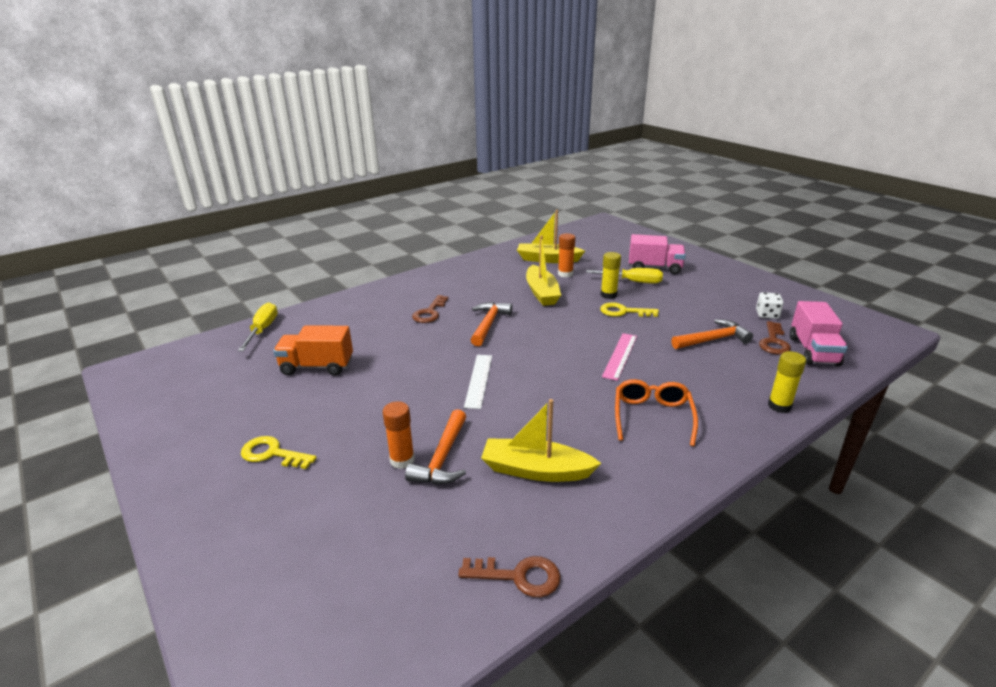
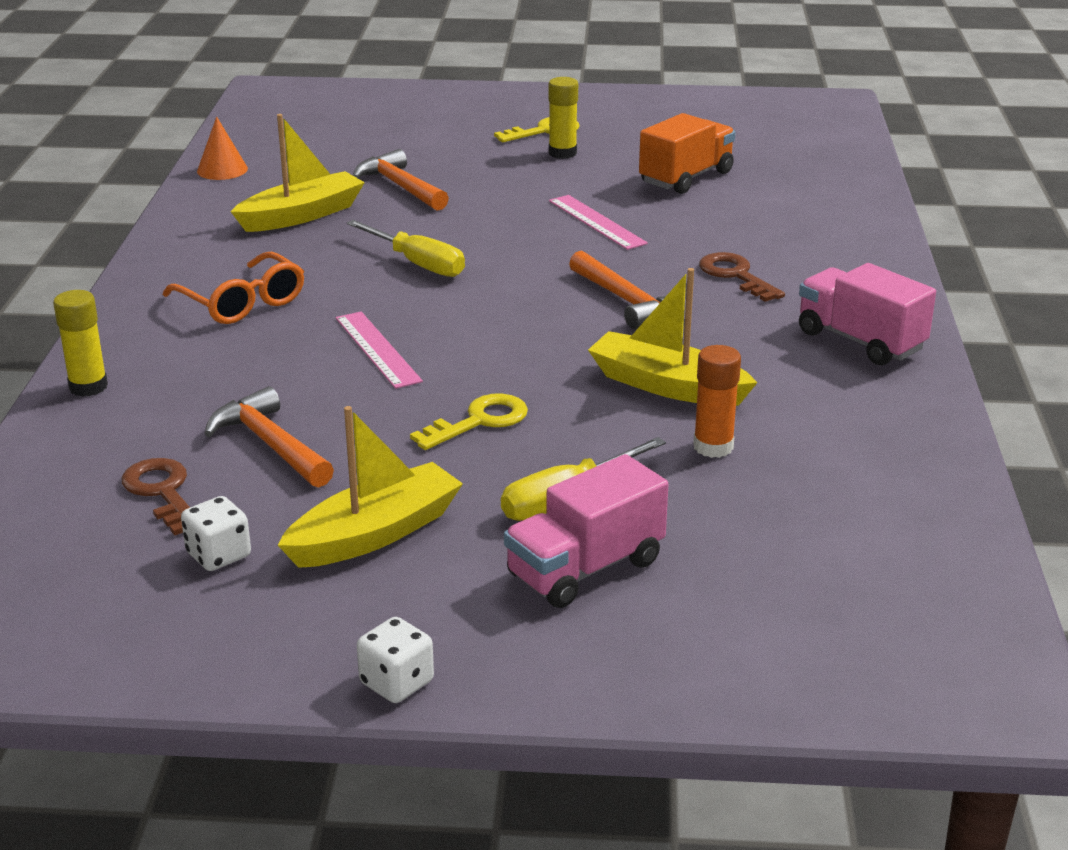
camera: 130 degrees right, 0 degrees up
yellow screwdriver [238,302,278,351] -> yellow screwdriver moved to [347,220,465,277]
orange glue stick [382,401,415,469] -> none
brown key [458,556,561,597] -> orange cone [197,117,248,180]
white ruler [464,355,492,409] -> none
yellow boat [517,210,585,263] -> yellow boat moved to [278,406,463,568]
yellow glue stick [601,252,621,299] -> yellow glue stick moved to [548,77,578,159]
orange hammer [671,319,753,349] -> orange hammer turned 120 degrees clockwise [204,386,334,487]
pink truck [790,301,848,366] -> pink truck moved to [799,263,936,365]
none -> white dice [357,617,434,703]
none -> pink ruler [549,195,648,250]

